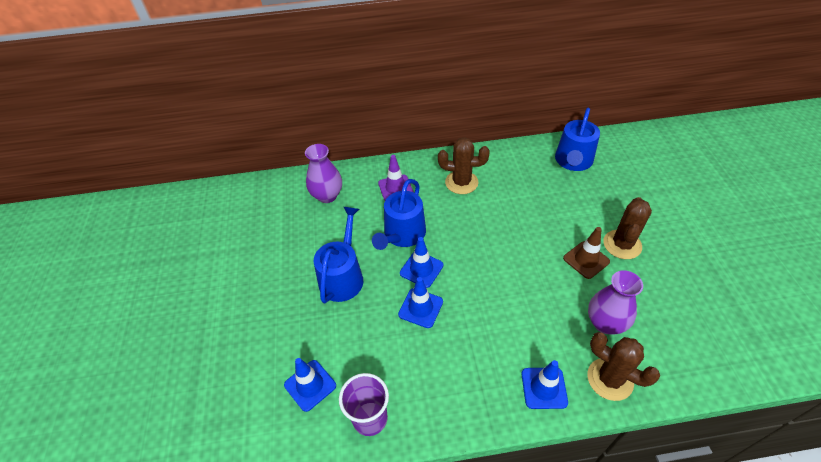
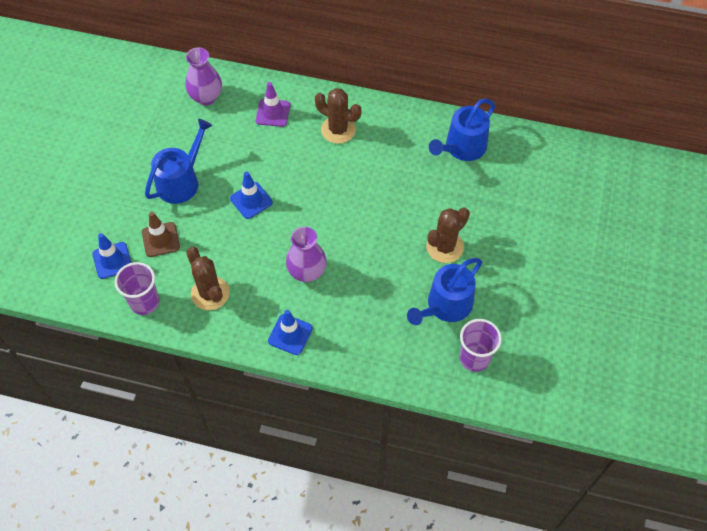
camera: 20 degrees right, 10 degrees up
blue watering can [372,179,426,250] -> blue watering can moved to [407,258,482,325]
blue traffic cone [398,277,443,328] -> none
brown traffic cone [563,227,610,279] -> brown traffic cone moved to [142,212,180,257]
brown cactus [587,332,660,401] -> brown cactus moved to [186,247,230,310]
purple vase [588,270,643,335] -> purple vase moved to [286,227,327,282]
none -> purple cup [460,319,502,372]

